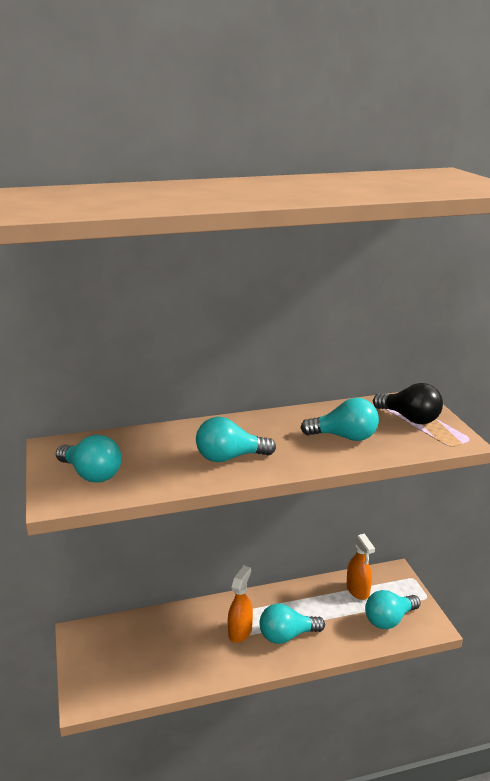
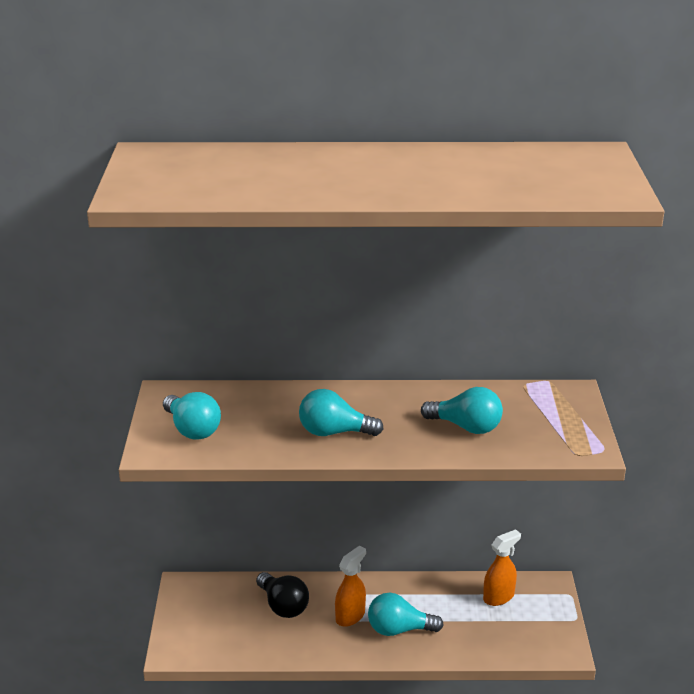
camera: 15 degrees right, 5 degrees up
orange spray bottle [347,533,375,600] -> orange spray bottle turned 120 degrees counterclockwise [483,529,521,606]
turquoise light bulb [365,590,421,629] -> none
black light bulb [373,383,443,424] -> black light bulb moved to [256,572,309,618]

